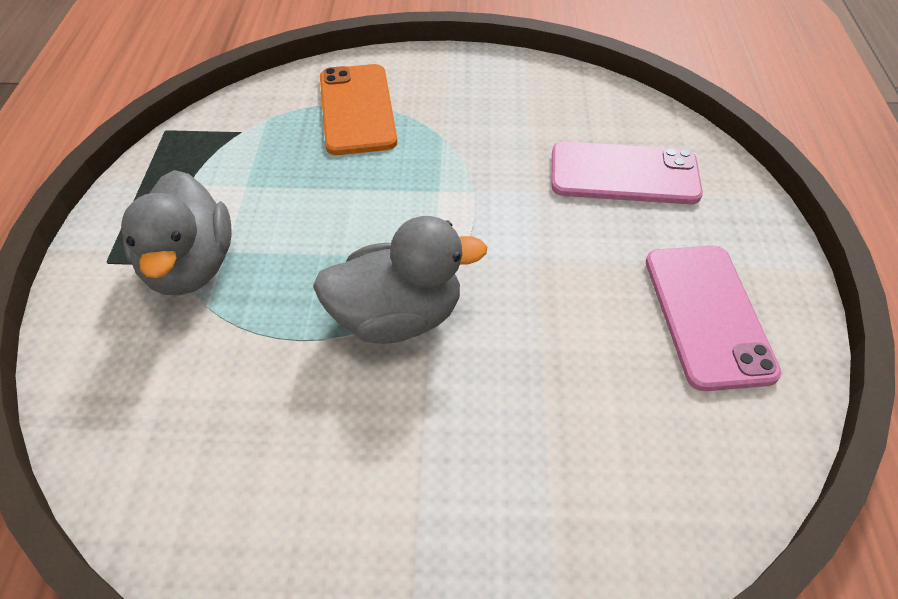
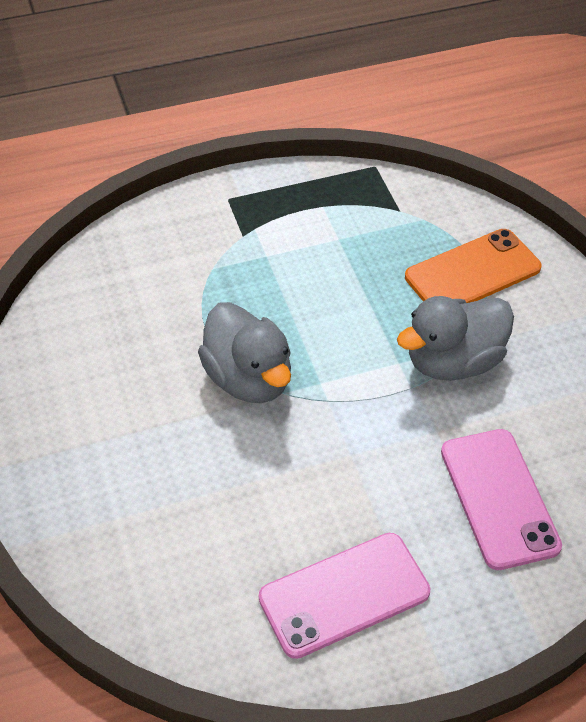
camera: 70 degrees right, 0 degrees up
grey duck [121,170,232,295] -> grey duck moved to [397,296,514,381]

